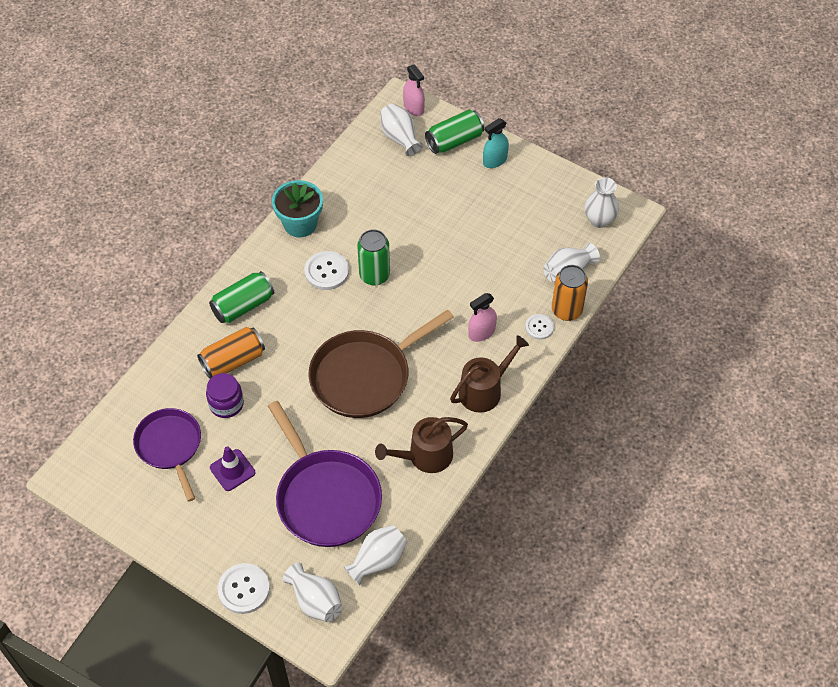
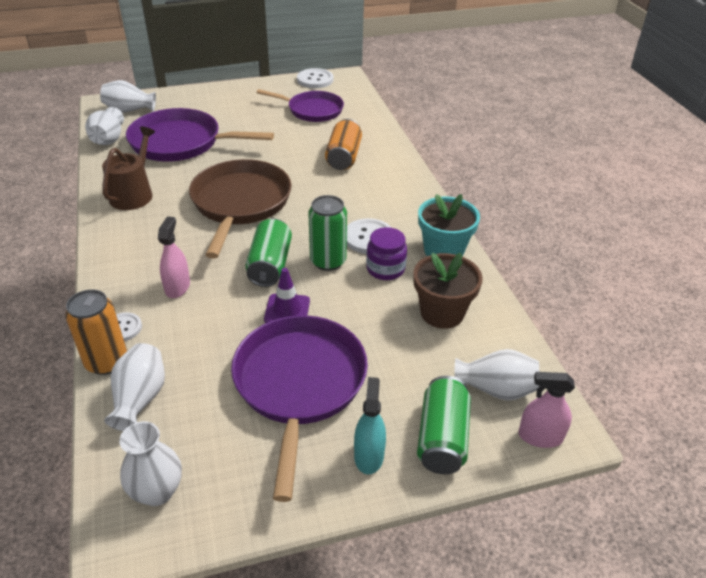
camera: 130 degrees right, 15 degrees down
purple jar [206,373,244,418] -> purple jar moved to [366,227,407,280]
green can [209,271,274,323] -> green can moved to [245,218,292,287]
purple traffic cone [210,446,255,491] -> purple traffic cone moved to [264,268,310,323]
white button [218,563,270,614] -> white button moved to [297,68,334,88]
brown watering can [450,335,529,413] -> none
none -> purple pan [231,315,368,502]
none -> brown flower pot [413,253,483,329]

